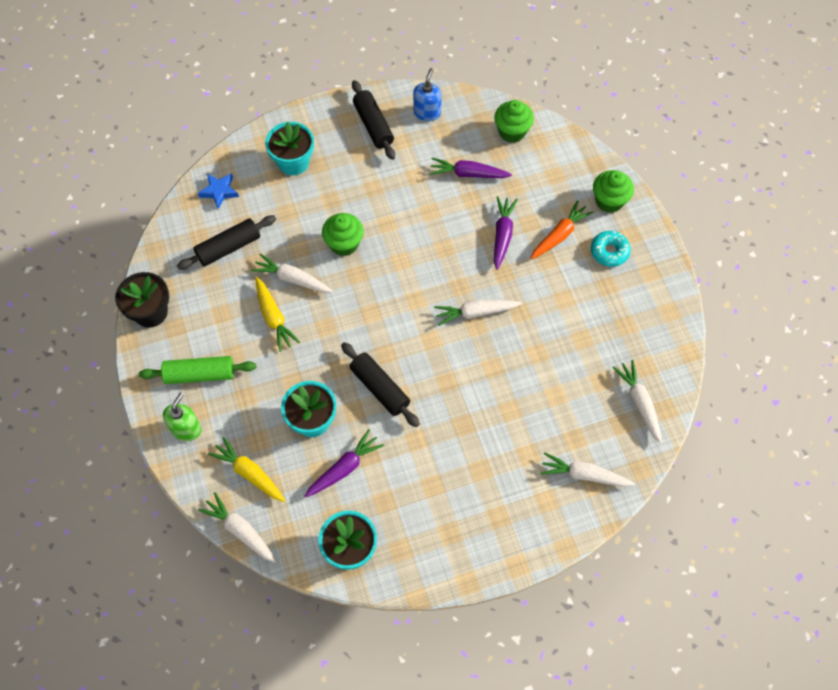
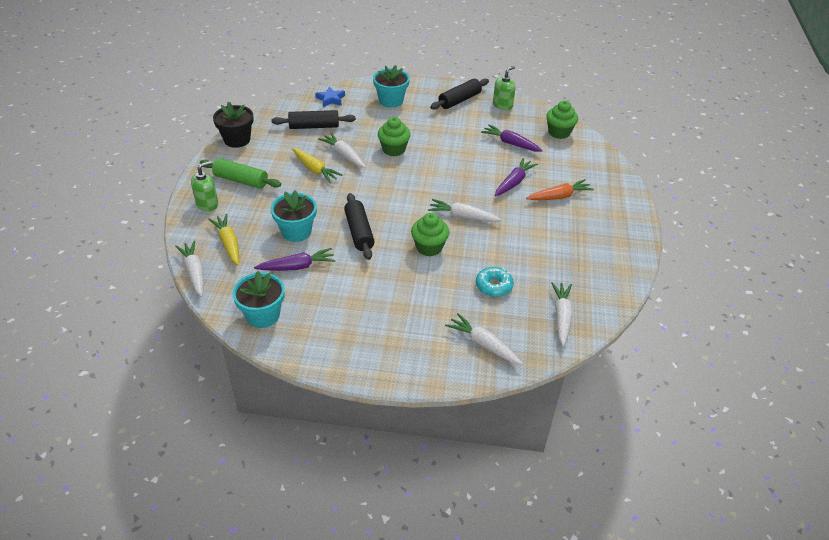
camera: 25 degrees right, 20 degrees down
yellow carrot [255,277,300,352] -> yellow carrot turned 45 degrees counterclockwise [292,148,343,183]
black rolling pin [352,80,395,160] -> black rolling pin turned 45 degrees clockwise [430,79,489,109]
blue soap dispenser [413,68,442,121] -> green soap dispenser [493,66,516,110]
turquoise donut [591,231,631,267] -> turquoise donut moved to [476,267,514,297]
green cupcake [593,170,634,213] -> green cupcake moved to [411,213,449,256]

